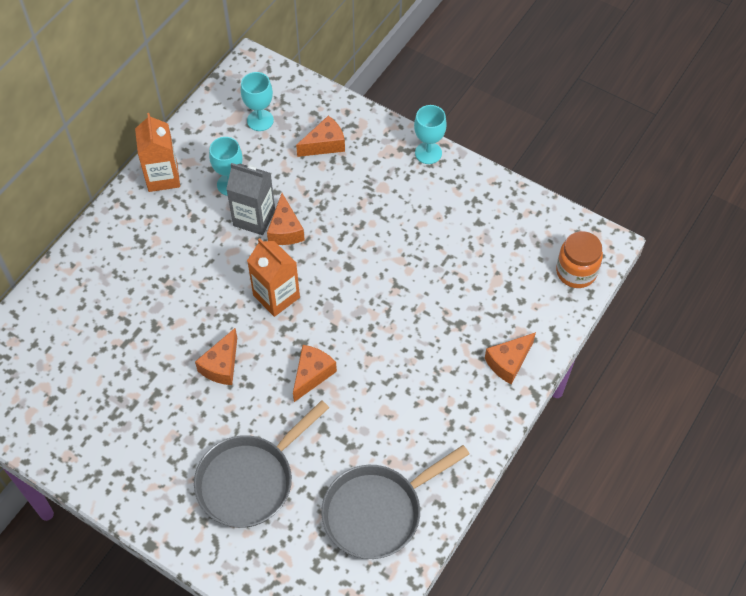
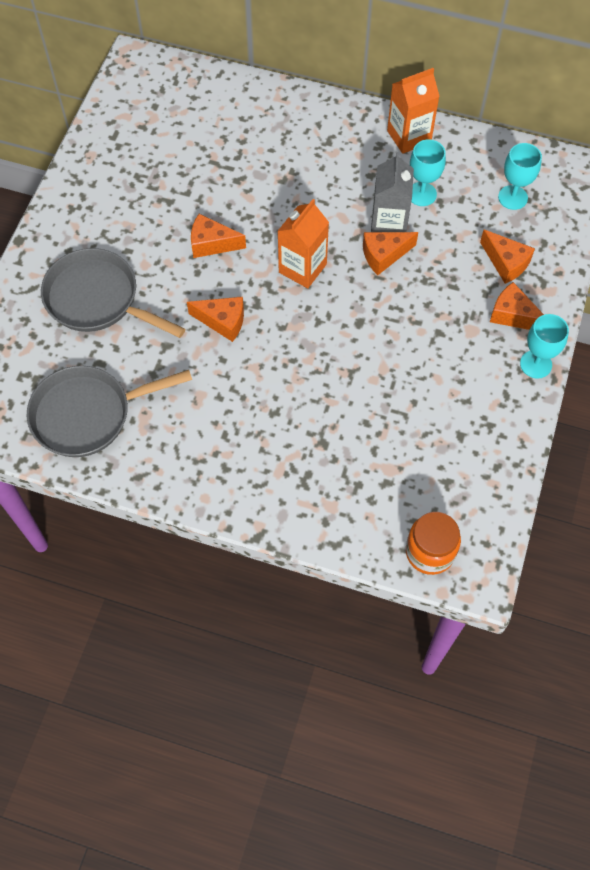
camera: 75 degrees right, 5 degrees up
grey pan [321,445,469,559] -> grey pan turned 60 degrees counterclockwise [27,366,192,457]
orange cheese [485,332,536,385] -> orange cheese moved to [490,282,544,330]

